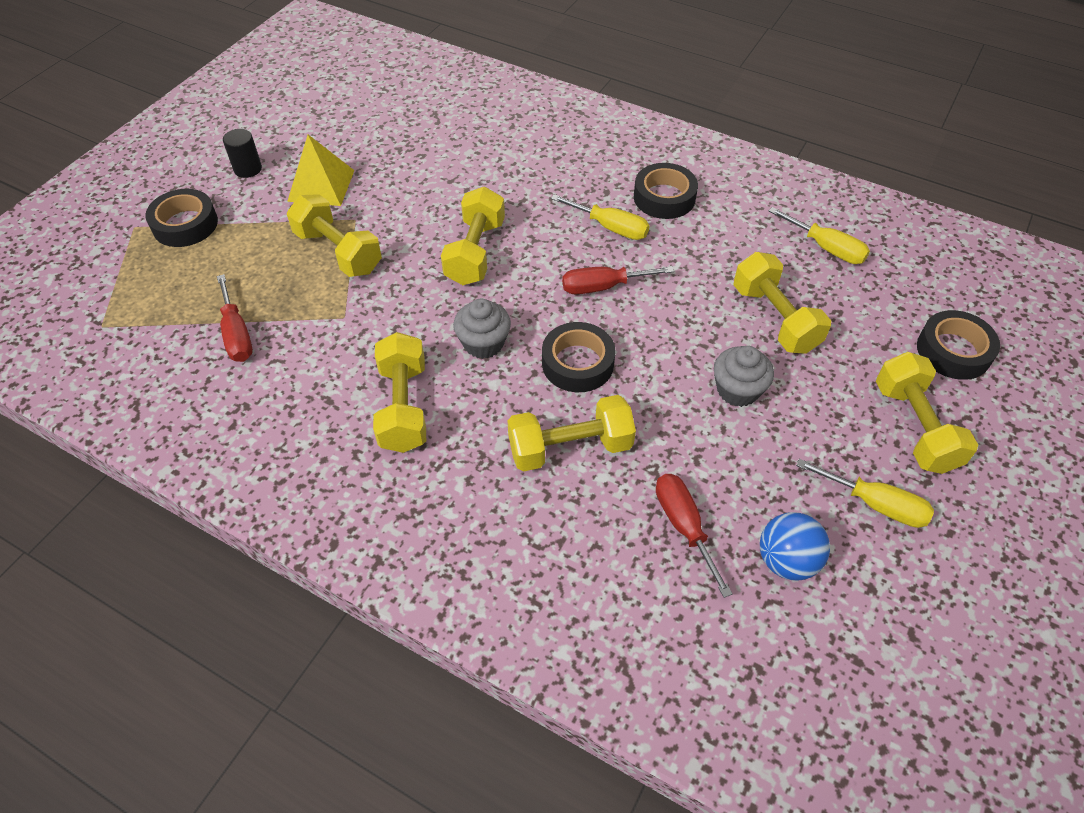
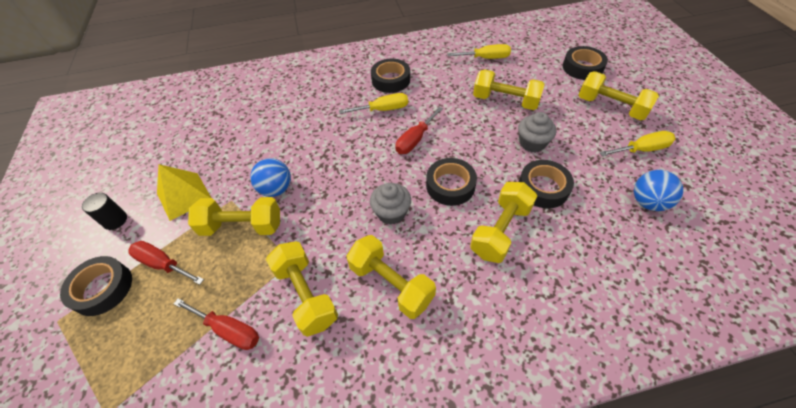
camera: 40 degrees left, 0 degrees up
yellow dumbbell [441,187,505,285] -> yellow dumbbell moved to [266,241,338,337]
red screwdriver [656,474,733,598] -> red screwdriver moved to [128,241,204,285]
none -> blue ball [250,158,291,197]
none -> black tape [519,160,574,209]

